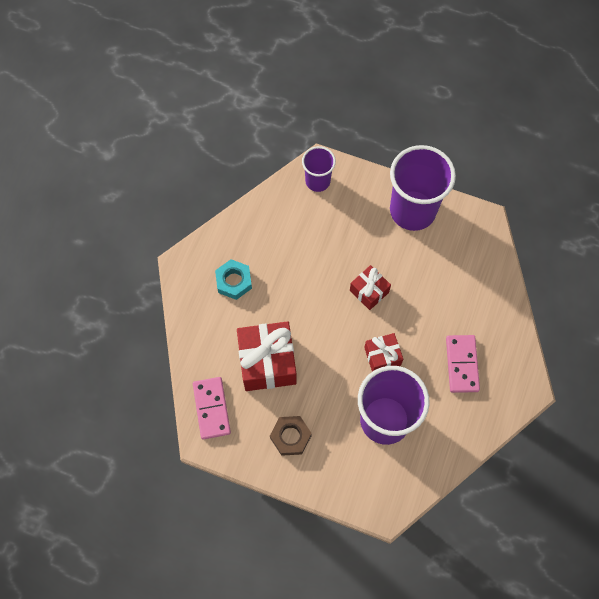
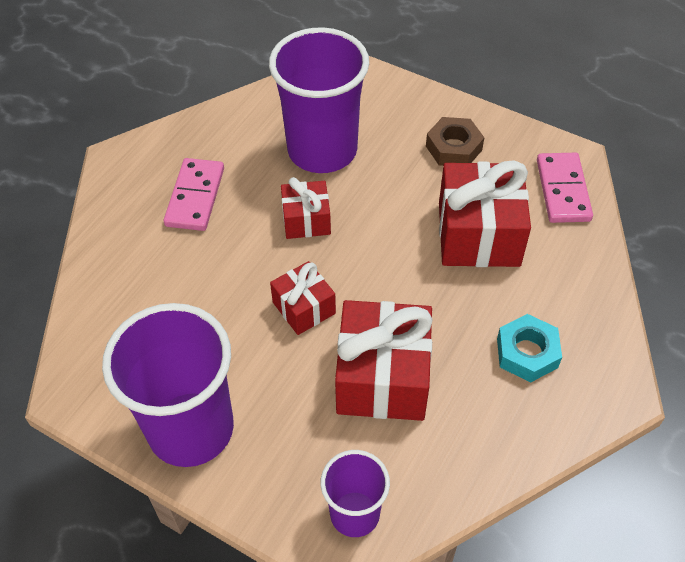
camera: 170 degrees left, 15 degrees down
none -> red gift [335,300,433,421]

